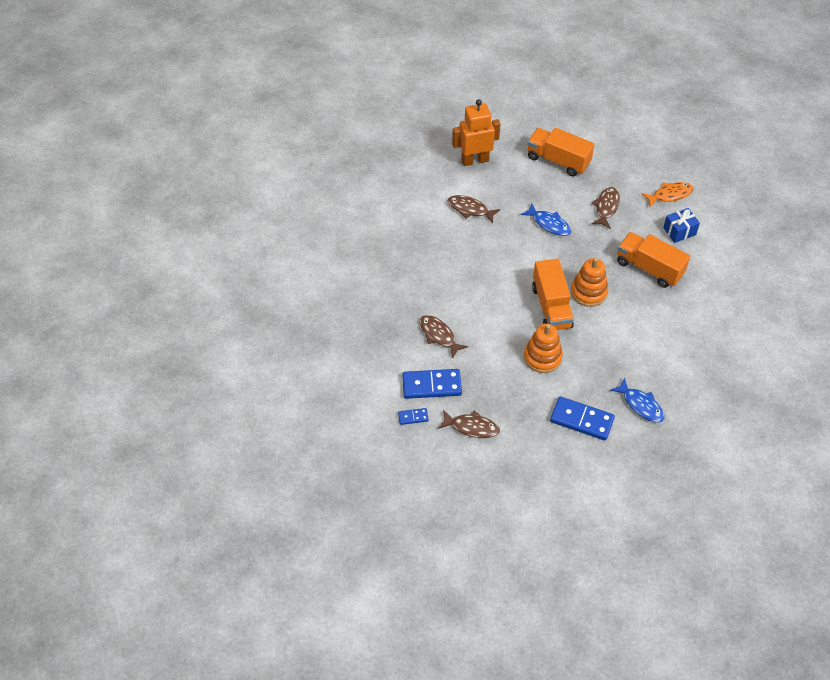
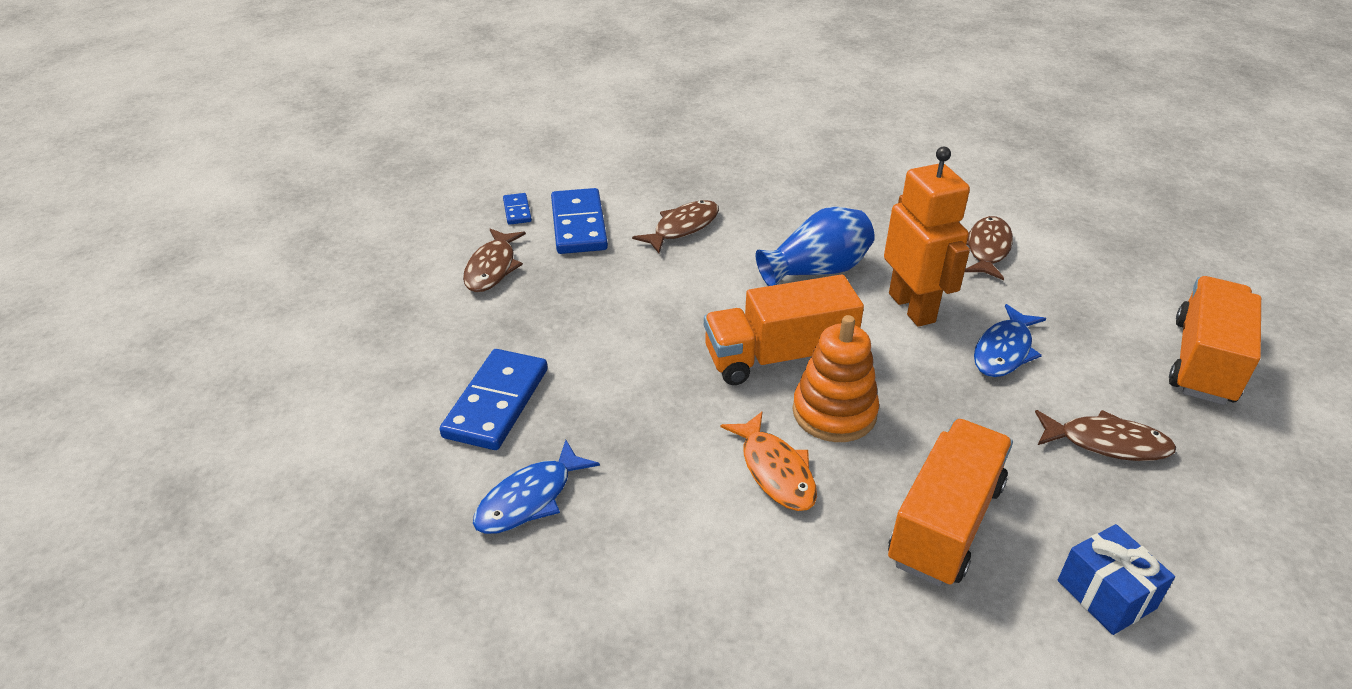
camera: 85 degrees right, 15 degrees down
orange robot [452,99,500,166] -> orange robot moved to [884,147,970,327]
orange stacking toy [524,324,563,373] -> none
orange fish [641,182,694,207] -> orange fish moved to [721,411,817,511]
none -> blue vase [756,206,875,286]

